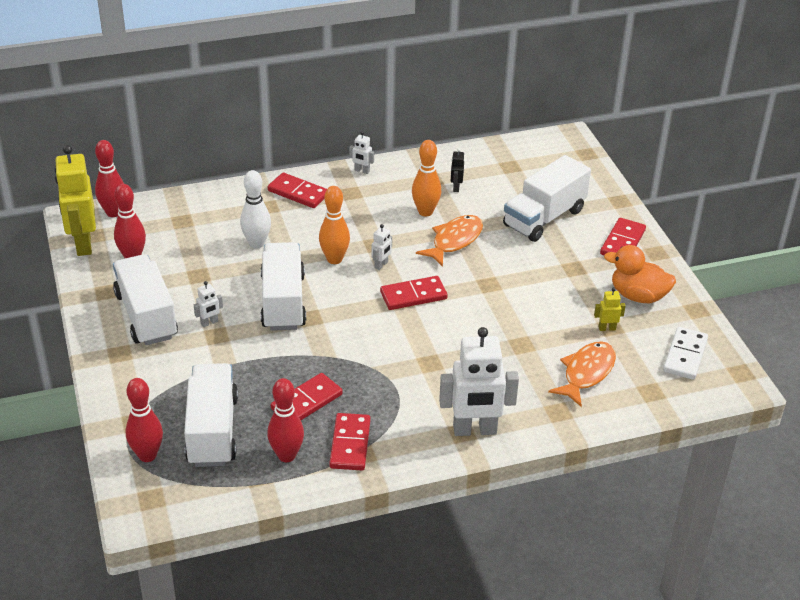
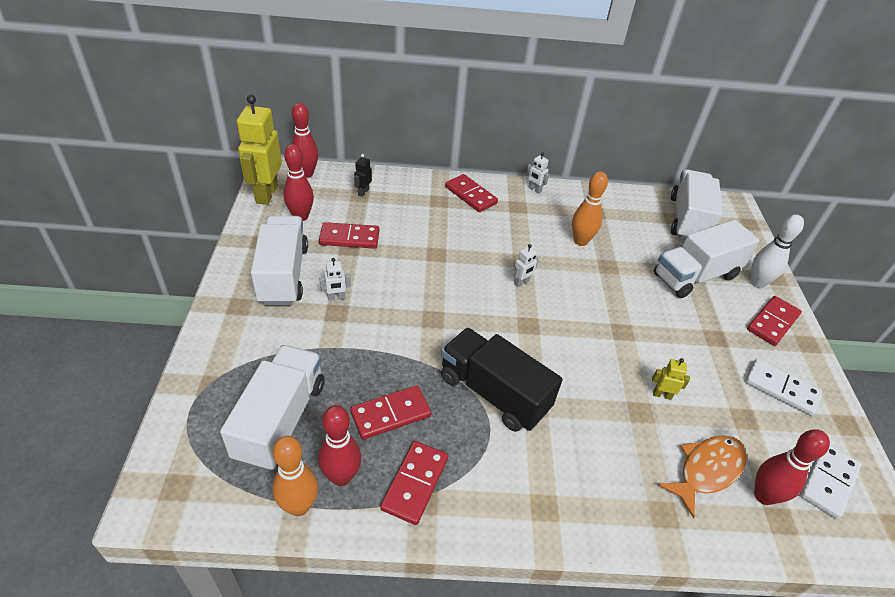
camera: 15 degrees right, 5 degrees up
red bowling pin [125,378,163,462] -> red bowling pin moved to [754,429,830,505]
white bowling pin [240,170,271,249] -> white bowling pin moved to [751,214,804,288]
white truck [261,242,306,331] -> white truck moved to [671,169,722,240]
orange bowling pin [319,186,350,264] -> orange bowling pin moved to [272,436,318,516]
red domino [380,276,448,310] -> red domino moved to [319,222,379,249]
orange fish [416,215,483,267] -> none
white robot [439,327,519,436] -> none
black robot [451,148,464,192] -> black robot moved to [354,154,372,197]
yellow robot [594,287,626,331] -> yellow robot moved to [652,358,690,400]
orange duck [604,245,676,303] -> white domino [745,359,823,416]
none -> black truck [441,328,563,432]

